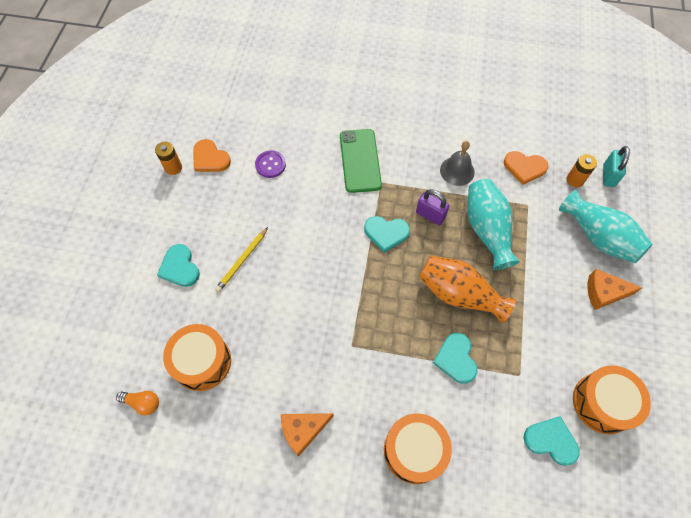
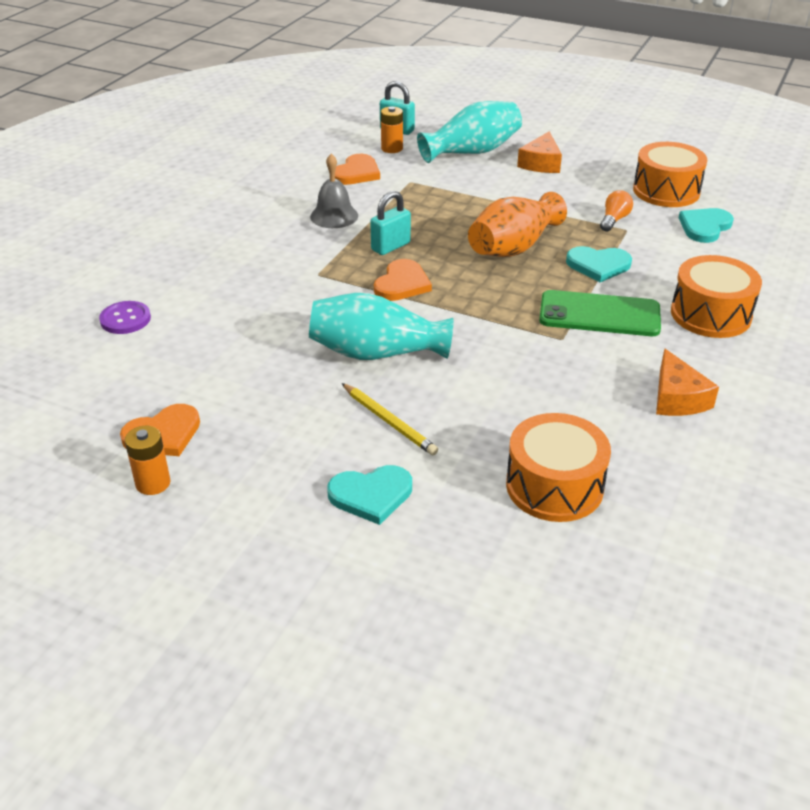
camera: 75 degrees left, 25 degrees down
orange light bulb [116,391,159,416] -> orange light bulb moved to [600,190,633,232]
purple button [255,150,286,178] -> purple button moved to [99,301,151,334]
green phone [340,129,382,193] -> green phone moved to [539,290,661,336]
turquoise heart [364,216,410,253] -> orange heart [374,259,432,301]
purple padlock [416,189,449,225] -> turquoise padlock [370,191,411,255]
turquoise vase [467,179,520,270] -> turquoise vase moved to [309,293,453,360]

